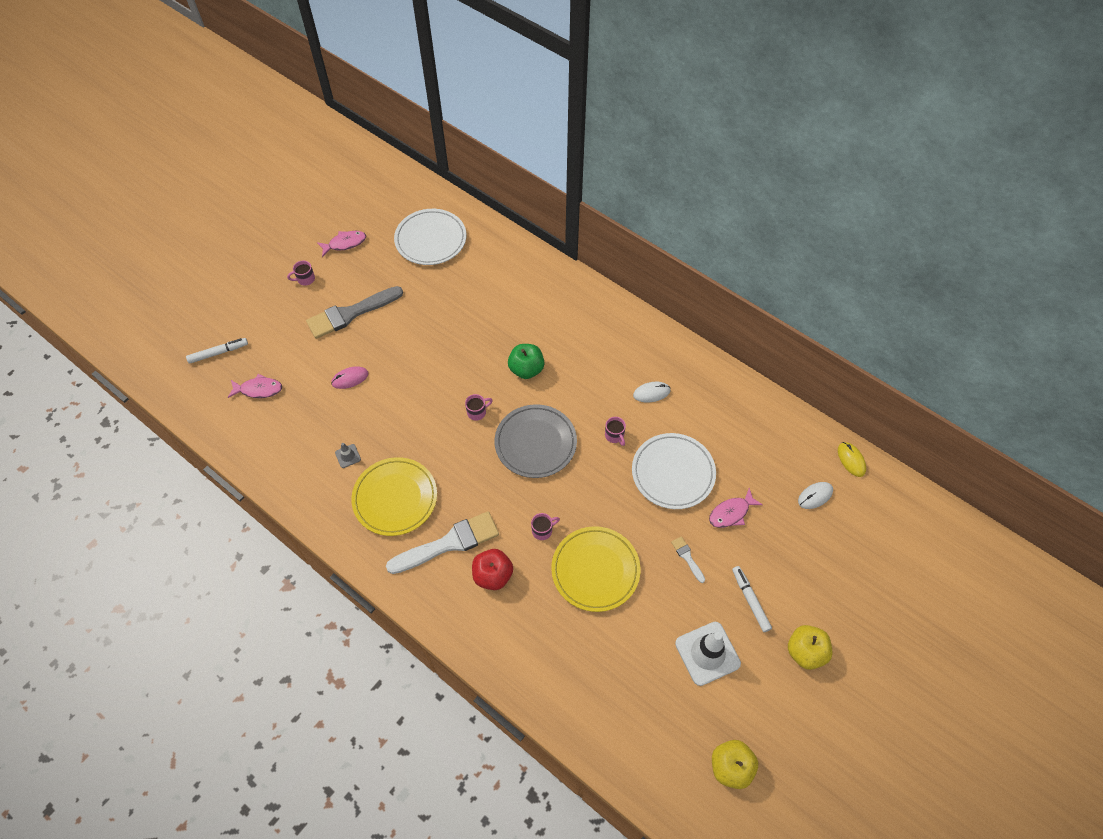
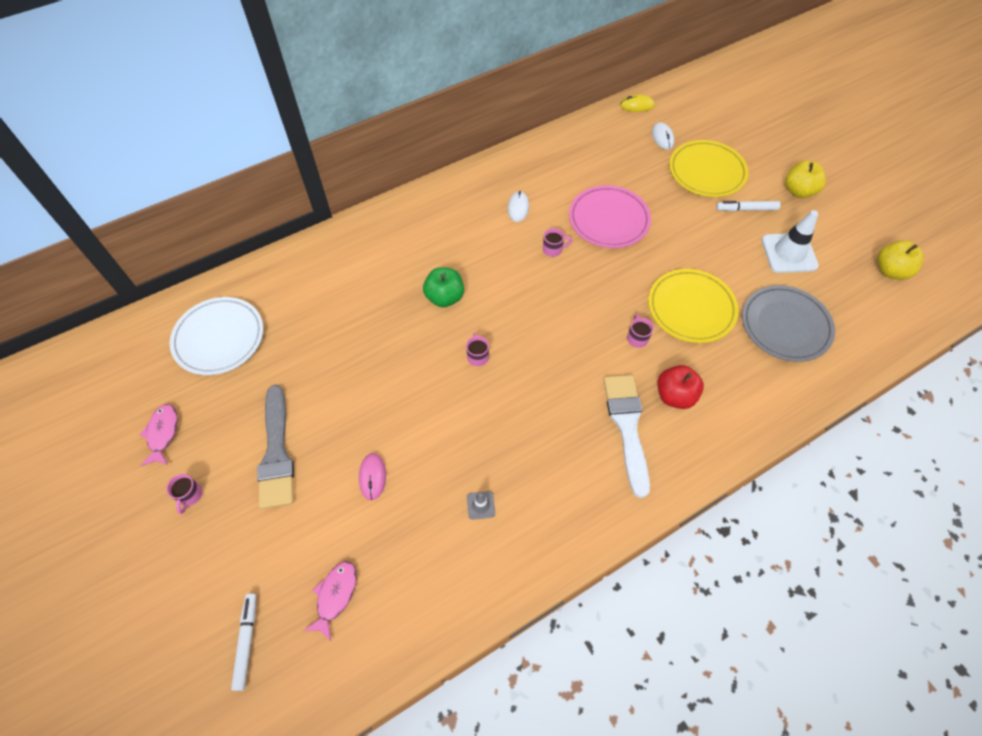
camera: 70 degrees left, 0 degrees up
yellow plate [351,457,437,536] -> yellow plate moved to [669,140,748,197]
grey plate [494,404,577,478] -> grey plate moved to [742,285,835,362]
white plate [632,433,716,509] -> pink plate [569,185,651,248]
white brush [671,536,705,583] -> none
pink fish [709,488,763,528] -> none

